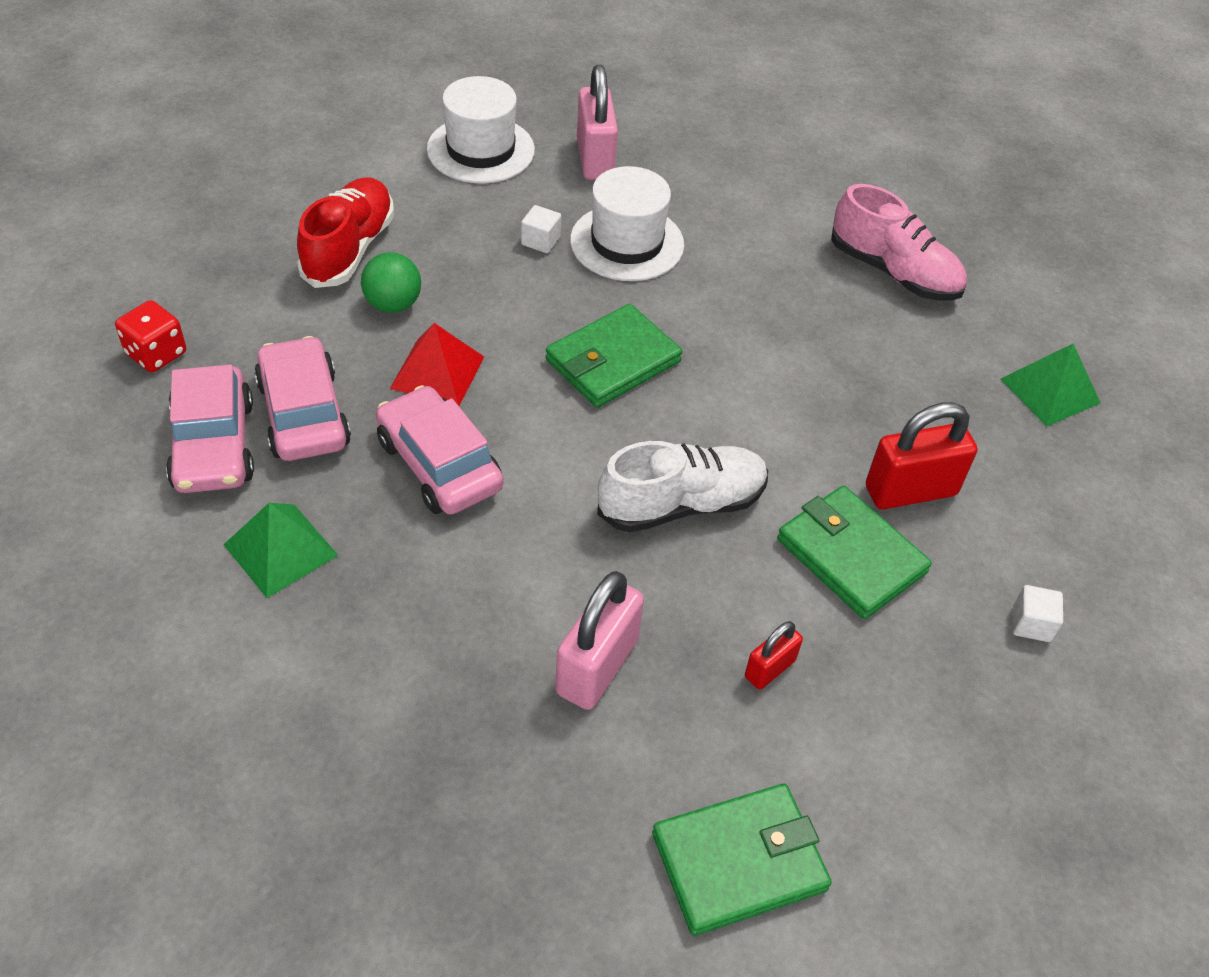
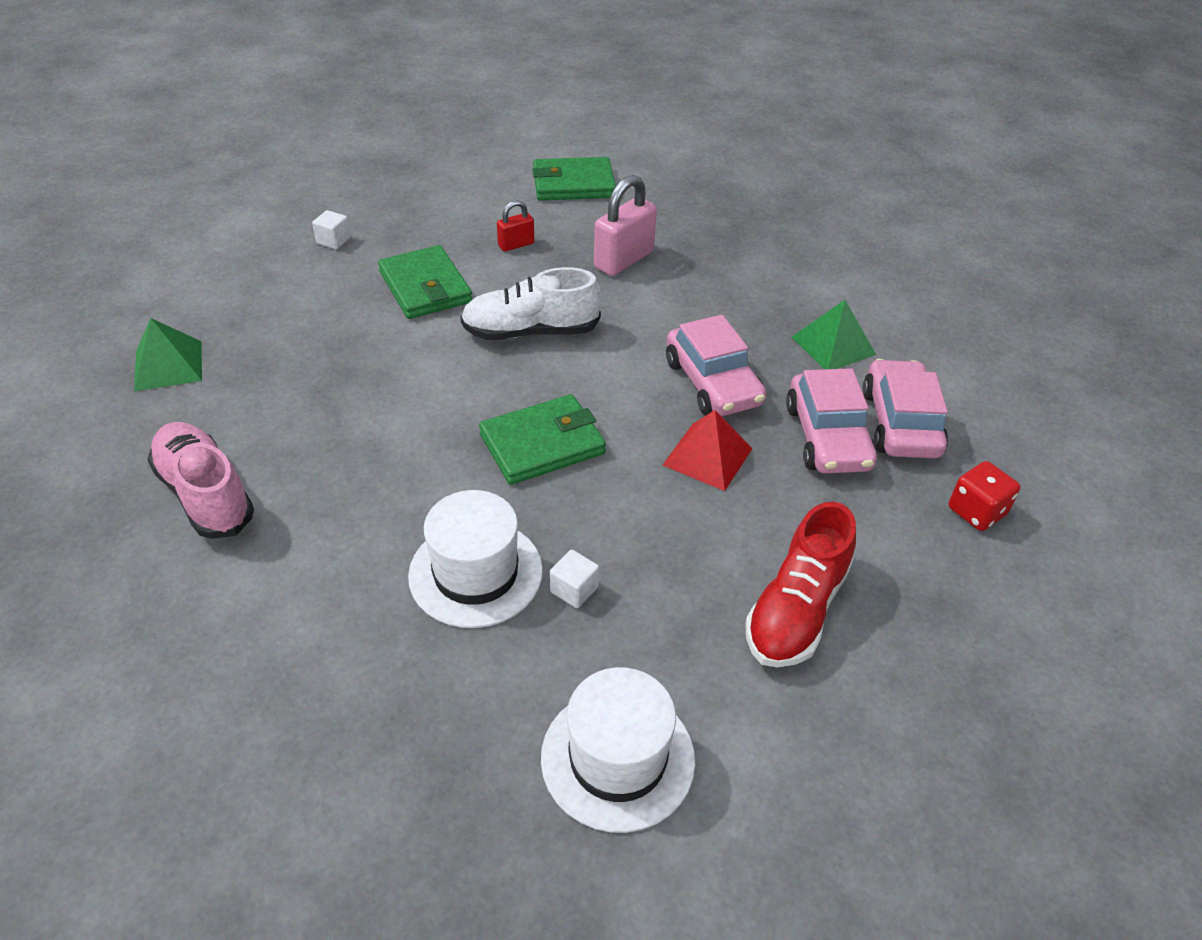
camera: 165 degrees left, 5 degrees down
green ball [361,252,421,313] -> none
pink padlock [577,65,618,180] -> none
red padlock [866,402,977,509] -> none

